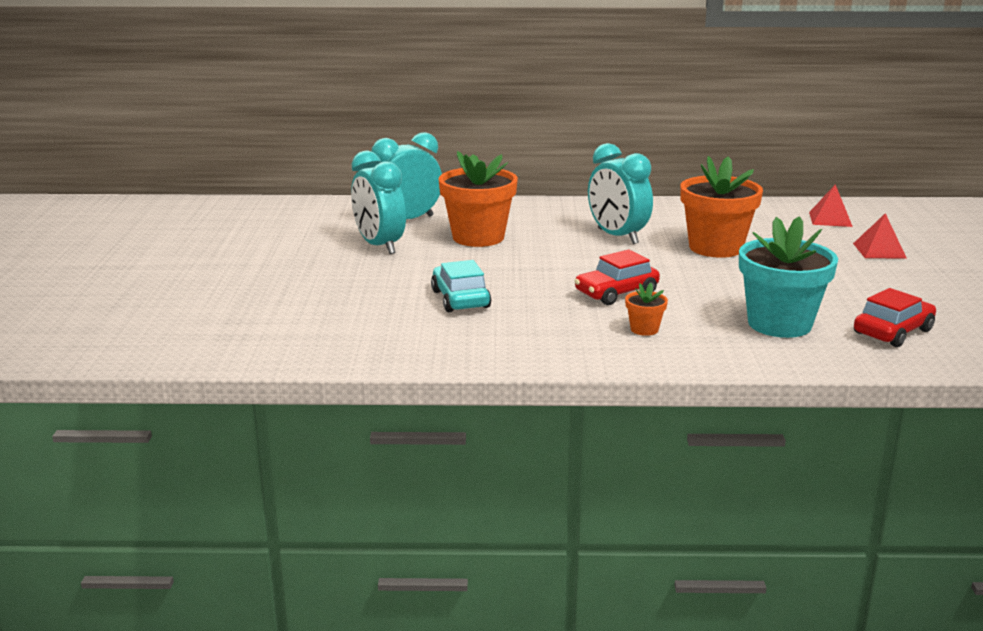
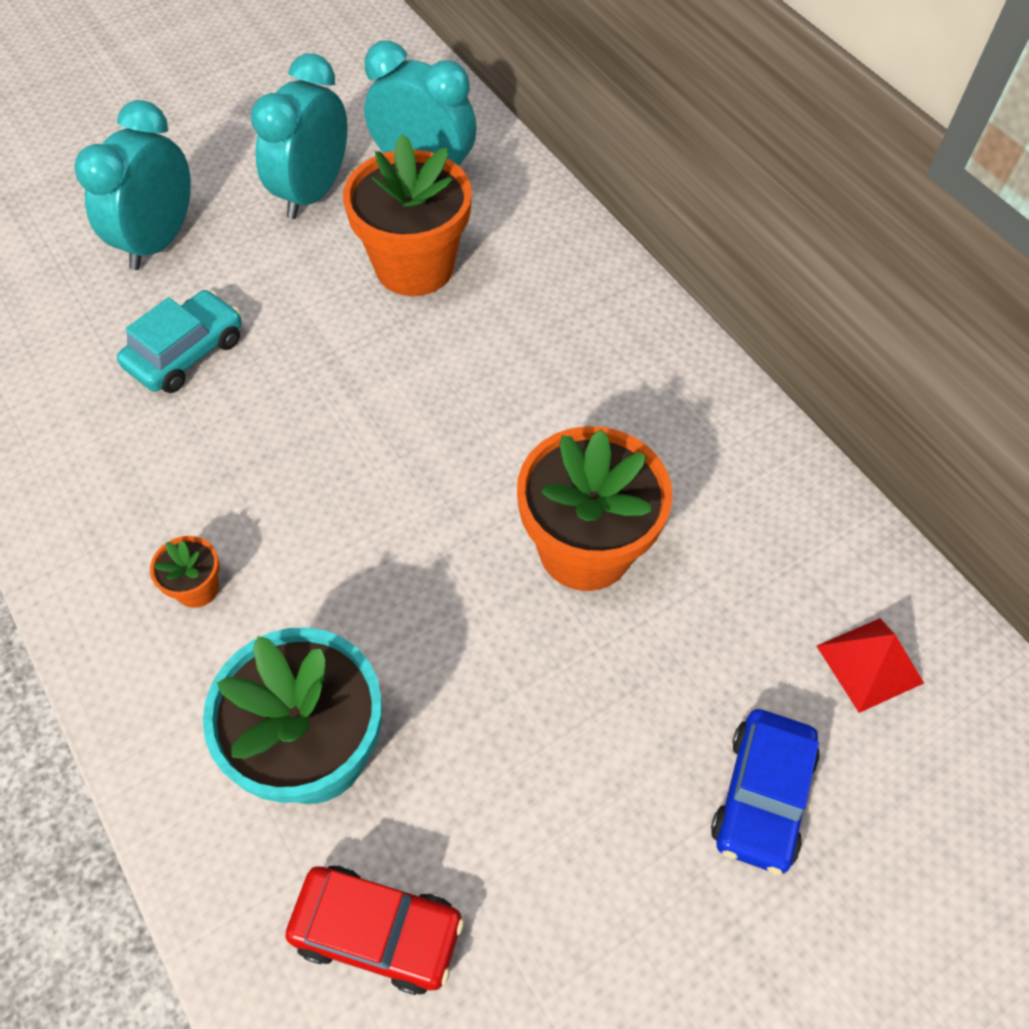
camera: 55 degrees right, 35 degrees up
red car [575,250,660,305] -> none
turquoise clock [588,143,653,244] -> turquoise clock moved to [74,100,191,270]
red pyramid [853,213,907,259] -> blue car [711,709,820,875]

